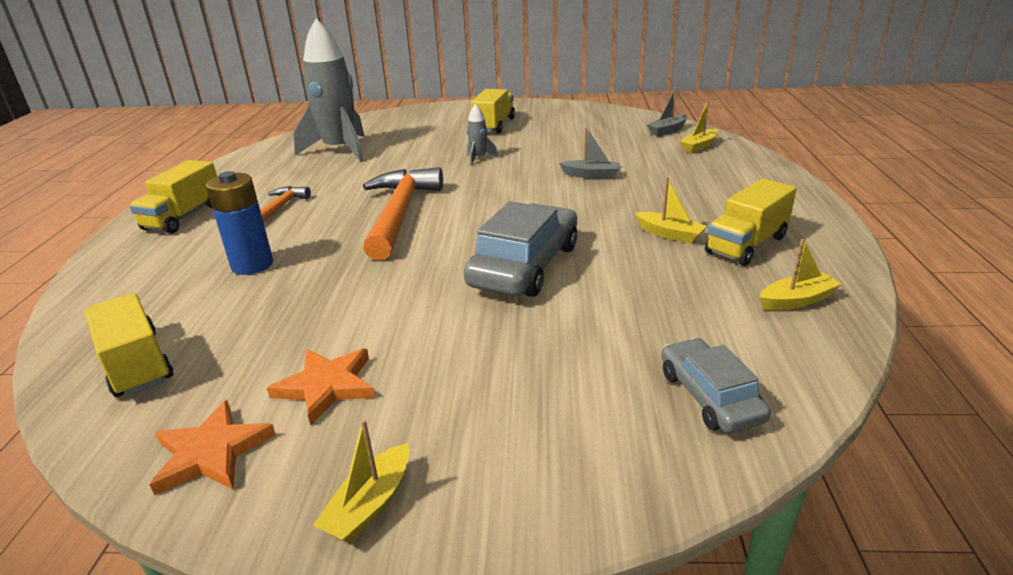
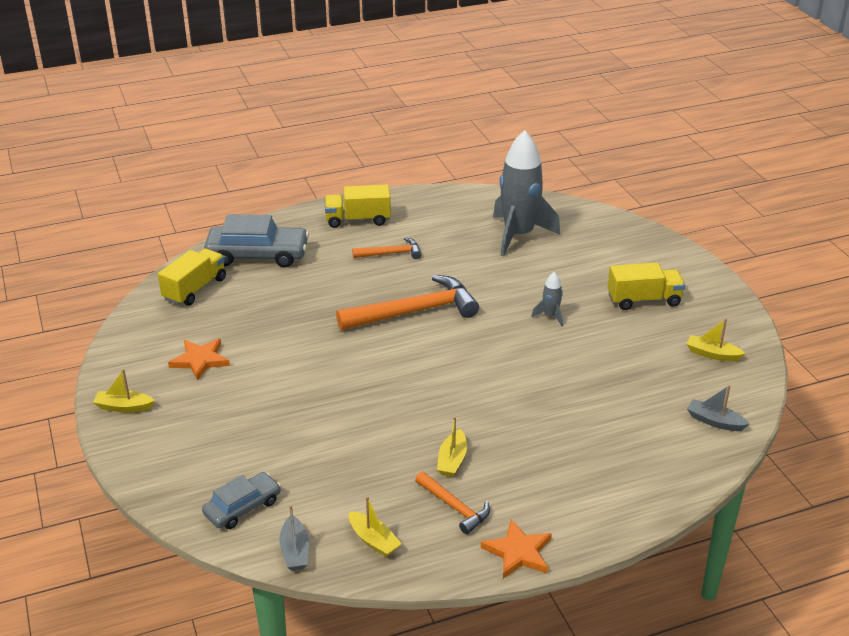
camera: 65 degrees right, 5 degrees up
orange star [149,400,276,495] -> orange star moved to [481,519,552,578]
blue battery [206,171,273,275] -> none
grey car [463,201,577,297] -> grey car moved to [204,214,309,268]
grey boat [559,127,620,178] -> grey boat moved to [279,505,309,571]
yellow boat [679,100,718,153] -> yellow boat moved to [687,318,746,361]
yellow truck [705,178,797,266] -> orange hammer [415,471,490,534]

